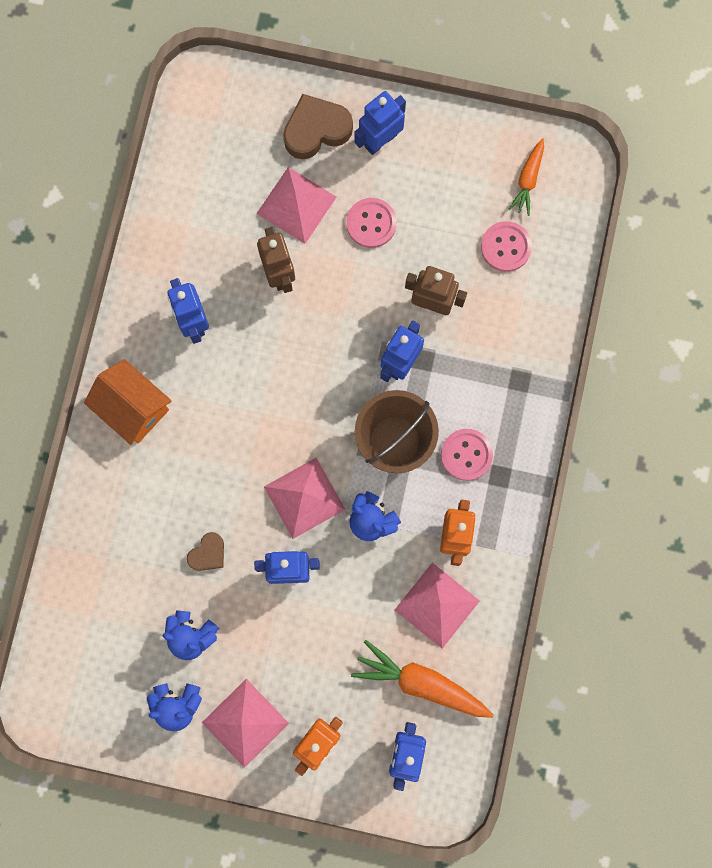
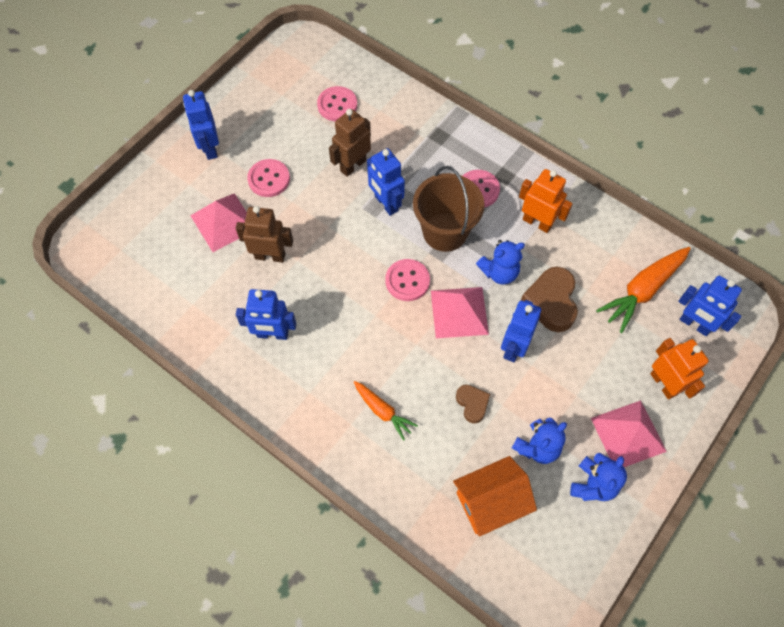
camera: 65 degrees left, 15 degrees down
orange house [84,359,171,445] -> orange house moved to [453,456,537,537]
brown heart [283,94,353,159] -> brown heart moved to [521,267,578,332]
pink pyramid [395,563,480,649] -> none
orange carrot [508,138,544,216] -> orange carrot moved to [354,381,418,441]
none -> pink button [385,259,430,301]

